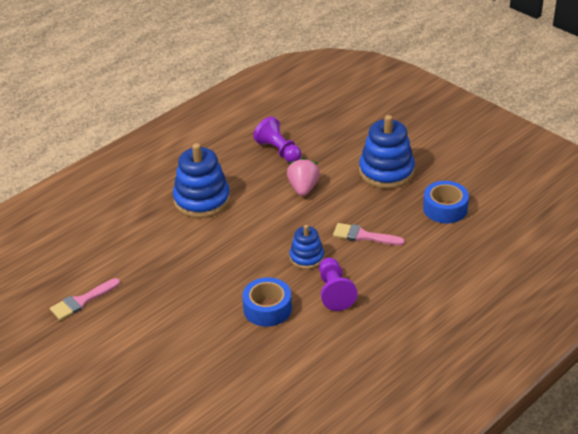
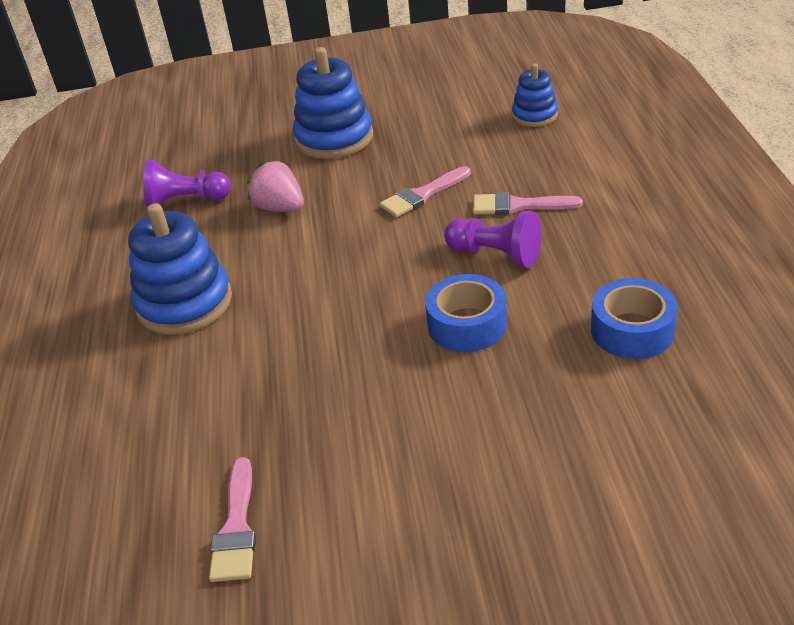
camera: 50 degrees left, 0 degrees up
blue stacking toy [290,225,324,269] -> blue stacking toy moved to [512,63,558,127]
blue tape [423,181,469,223] -> blue tape moved to [591,278,678,359]
none -> pink brush [473,192,583,215]

